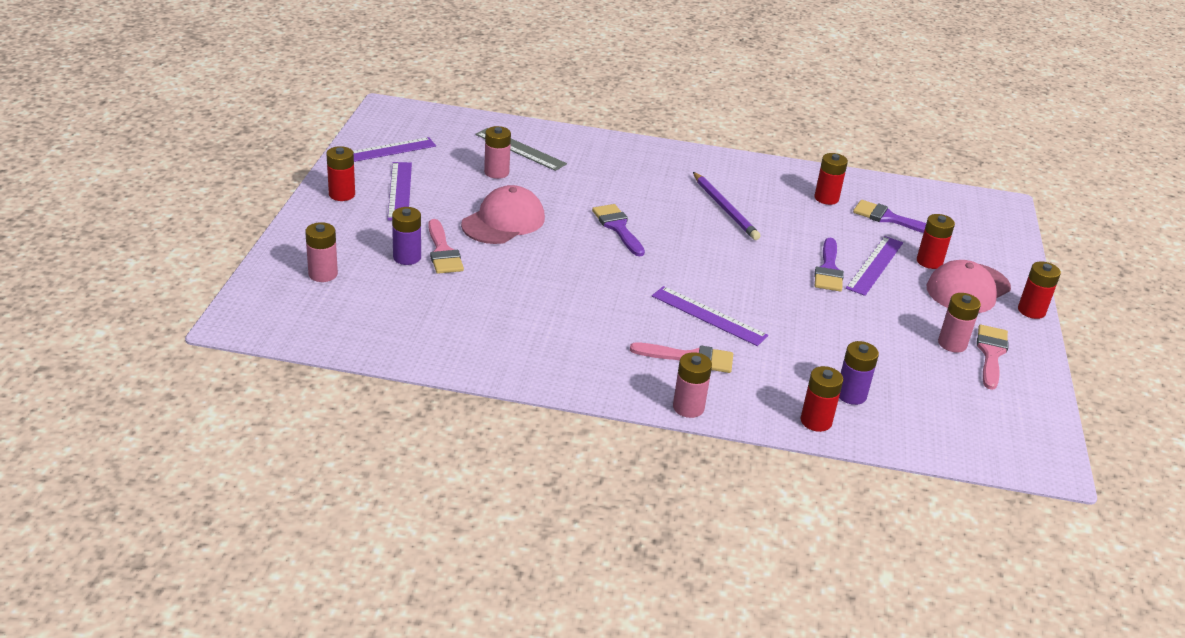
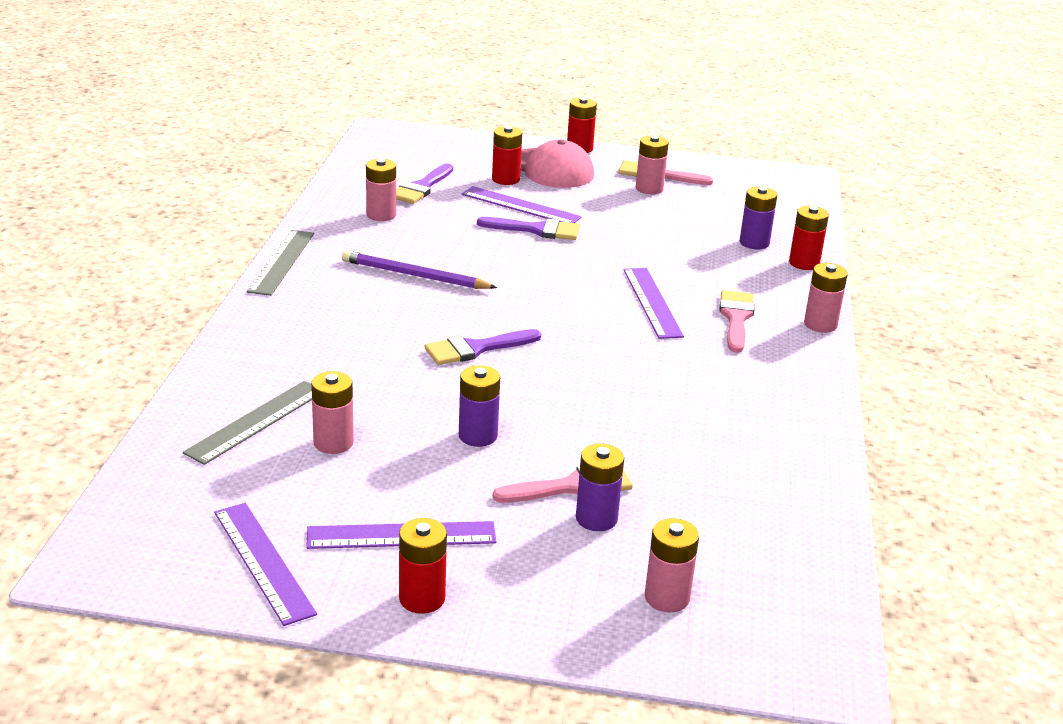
camera: 90 degrees left, 5 degrees down
pink cap [461,185,545,244] -> purple battery [459,365,500,447]
purple ruler [652,286,768,346] -> purple ruler turned 45 degrees counterclockwise [623,268,684,339]
purple pencil [693,172,760,240] -> purple pencil turned 135 degrees counterclockwise [342,250,497,289]
red battery [814,153,848,205] -> pink battery [366,159,396,221]
none -> grey ruler [247,230,314,296]

